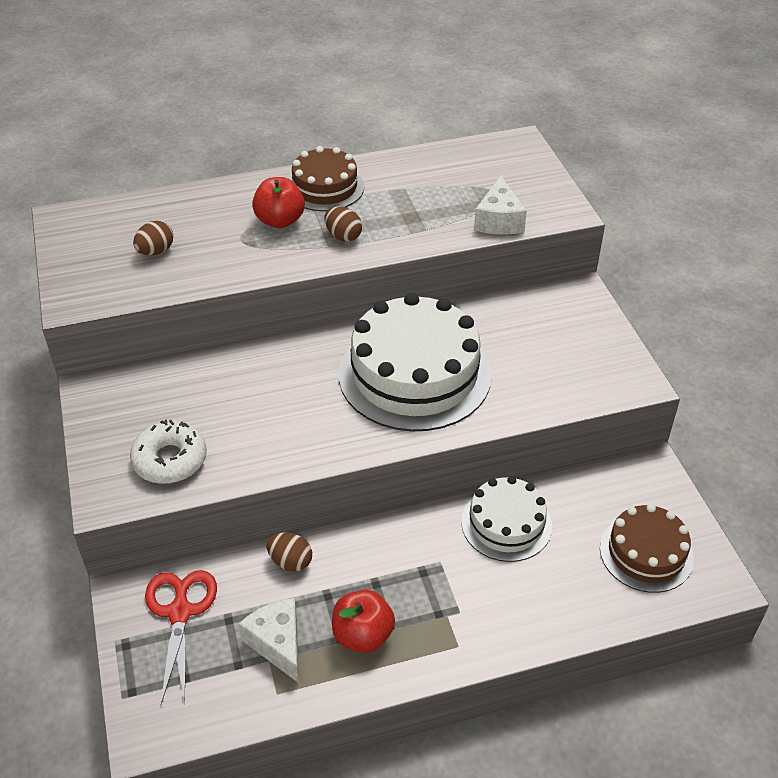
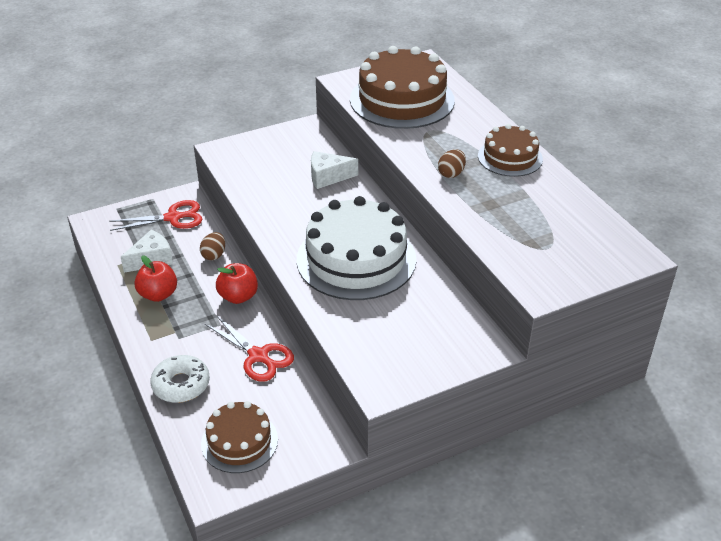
camera: 80 degrees right, 5 degrees down
white donut [130,420,207,484] -> white donut moved to [150,355,210,403]
brown egg [133,221,173,255] -> brown cake [350,46,455,129]
red apple [252,177,305,228] -> red apple moved to [216,263,258,304]
white cake [461,476,552,562] -> red scissors [205,315,294,382]
white cheese [474,175,527,235] -> white cheese moved to [311,151,358,189]

